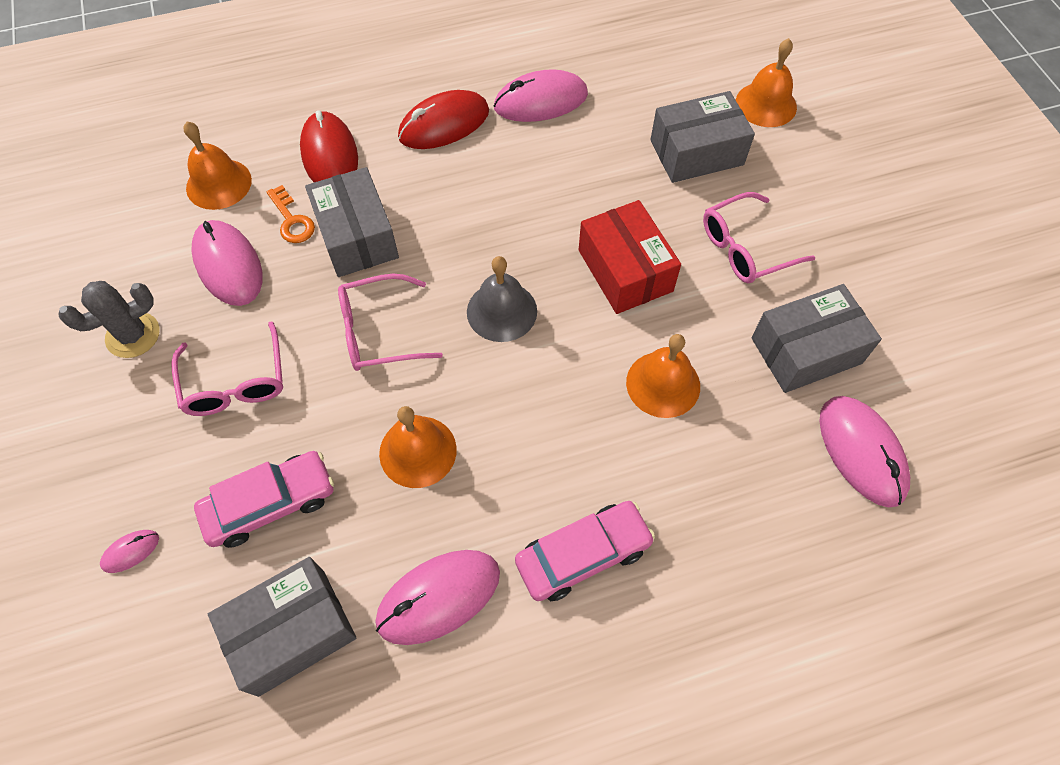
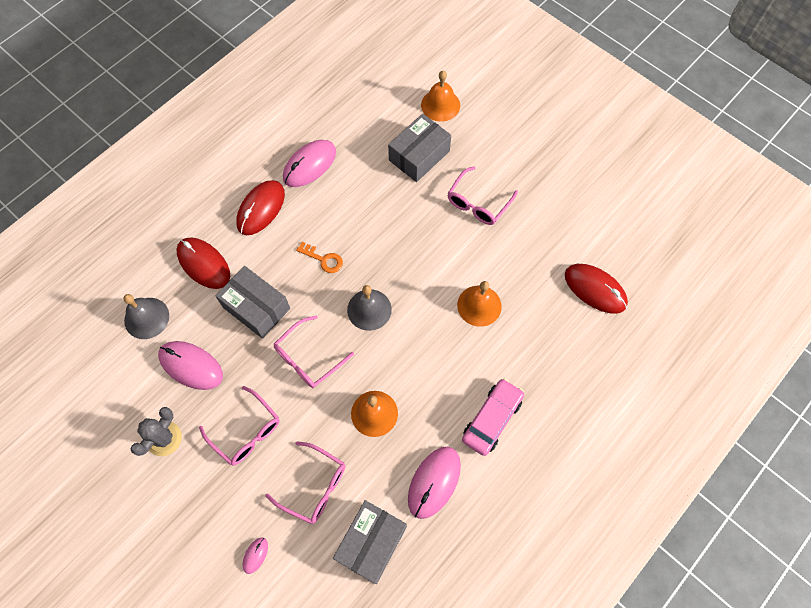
camera: 30 degrees left, 5 degrees up
orange bell [184,122,252,210] -> grey bell [123,294,169,339]
pink car [194,451,334,548] -> pink glasses [265,441,345,524]
orange key [267,185,315,243] -> orange key moved to [296,241,343,273]
red box [579,200,681,314] -> none
grey box [751,284,882,393] -> none
pink mouse [819,396,910,507] -> red mouse [565,264,628,314]

